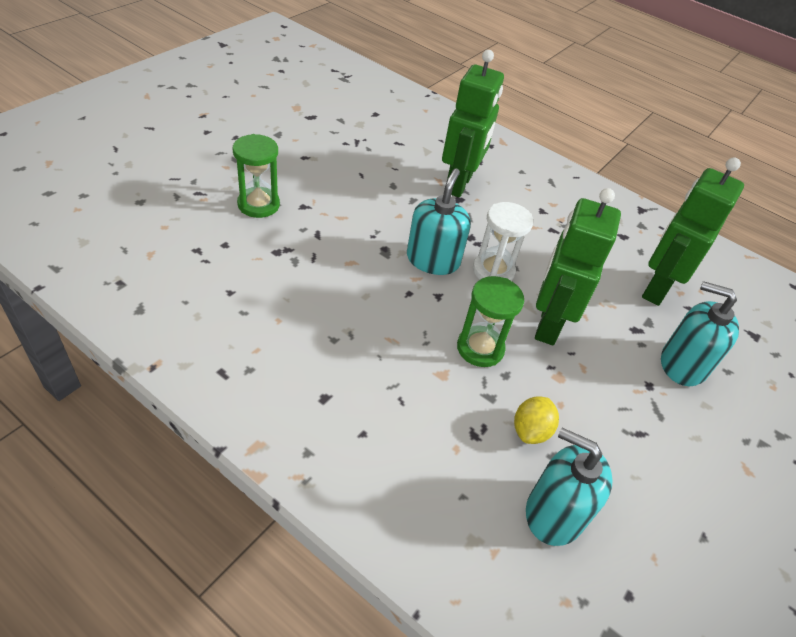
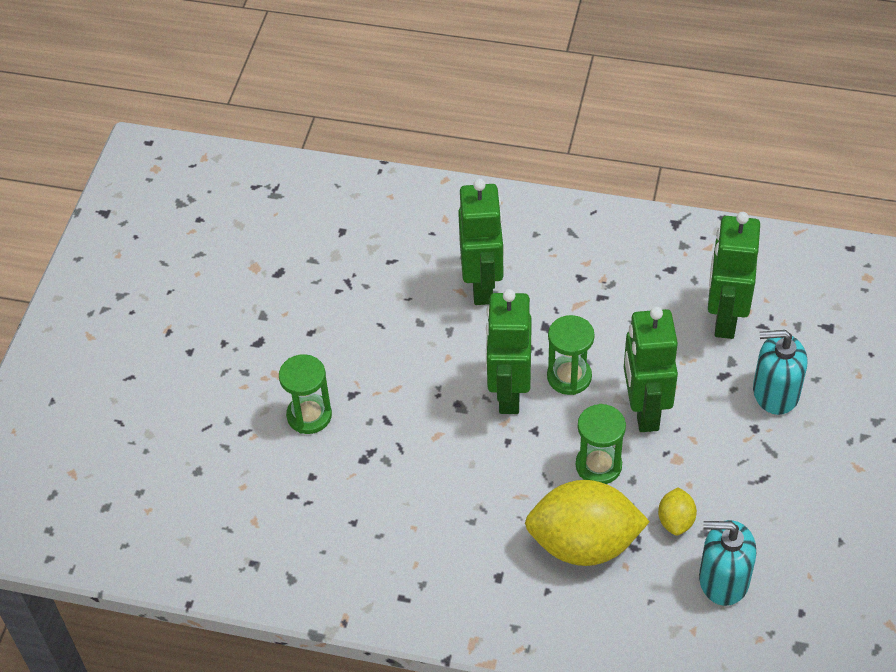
camera: 15 degrees left, 5 degrees up
turquoise soap dispenser [407,169,471,275] -> green robot [486,289,532,414]
white hourglass [473,202,533,281] -> green hourglass [547,315,594,395]
none -> yellow lemon [525,480,650,566]

